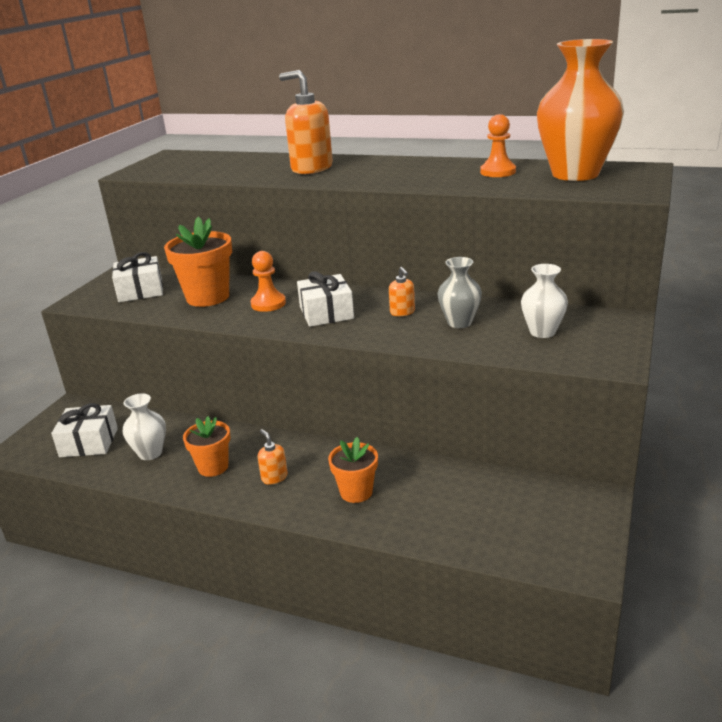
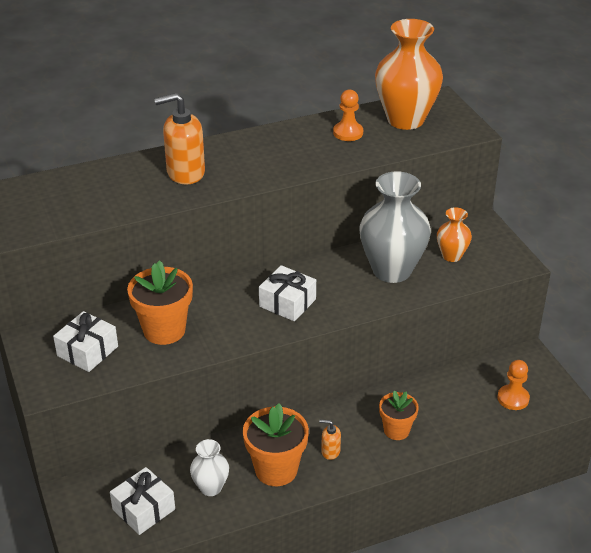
camera: 45 degrees left, 10 degrees up
orange flower pot [183,416,230,477] -> orange flower pot [243,403,309,486], size x1.59
orange pawn [250,251,286,312] -> orange pawn moved to [497,360,530,410]
orange soap dispenser [389,267,415,316] -> none
grey vase [437,257,482,328] -> grey vase [359,171,431,283], size x1.97
white vase [521,264,568,338] -> orange vase [437,207,472,262]

